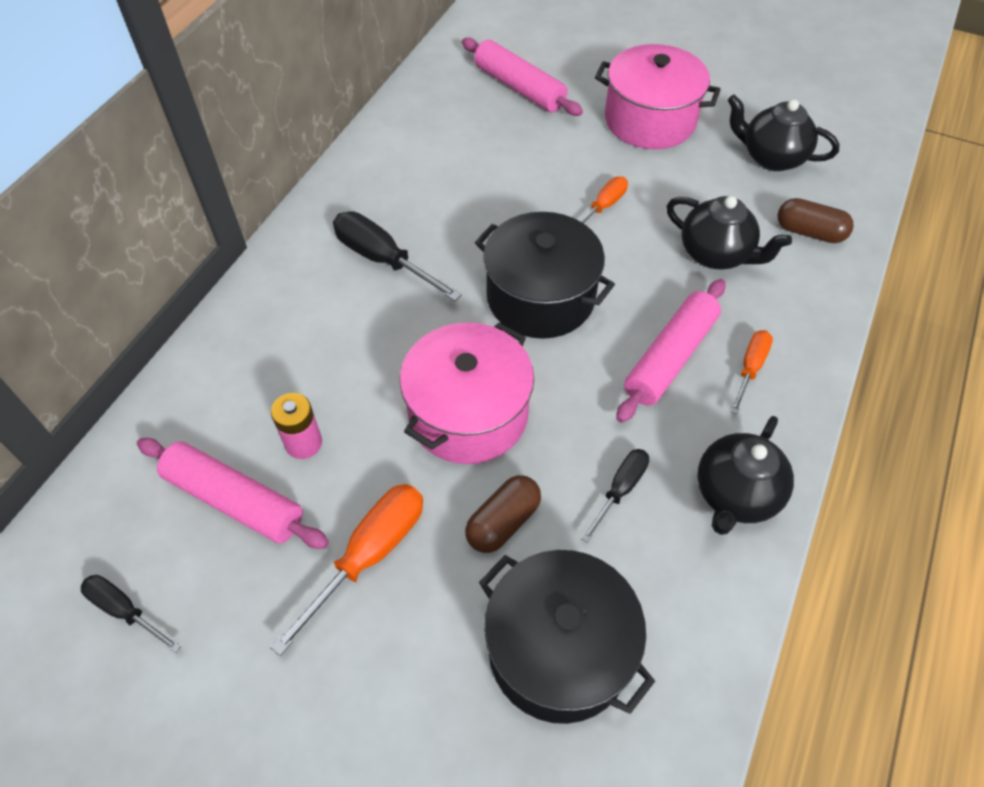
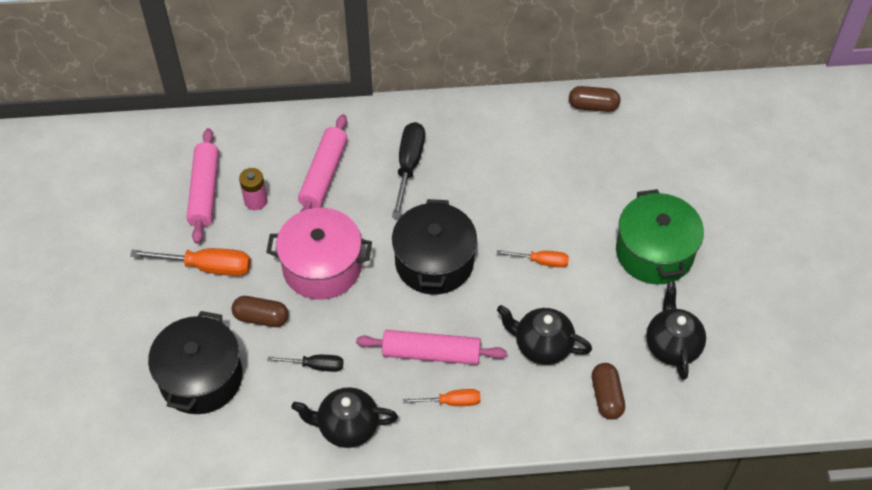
camera: 60 degrees right, 0 degrees up
black screwdriver [81,575,181,653] -> none
pink rolling pin [462,38,583,116] -> pink rolling pin moved to [298,114,348,212]
pink pot [595,44,721,149] -> green pot [616,189,704,284]
black teapot [667,196,792,269] -> black teapot turned 105 degrees clockwise [497,305,592,365]
none -> brown capsule [569,86,621,112]

